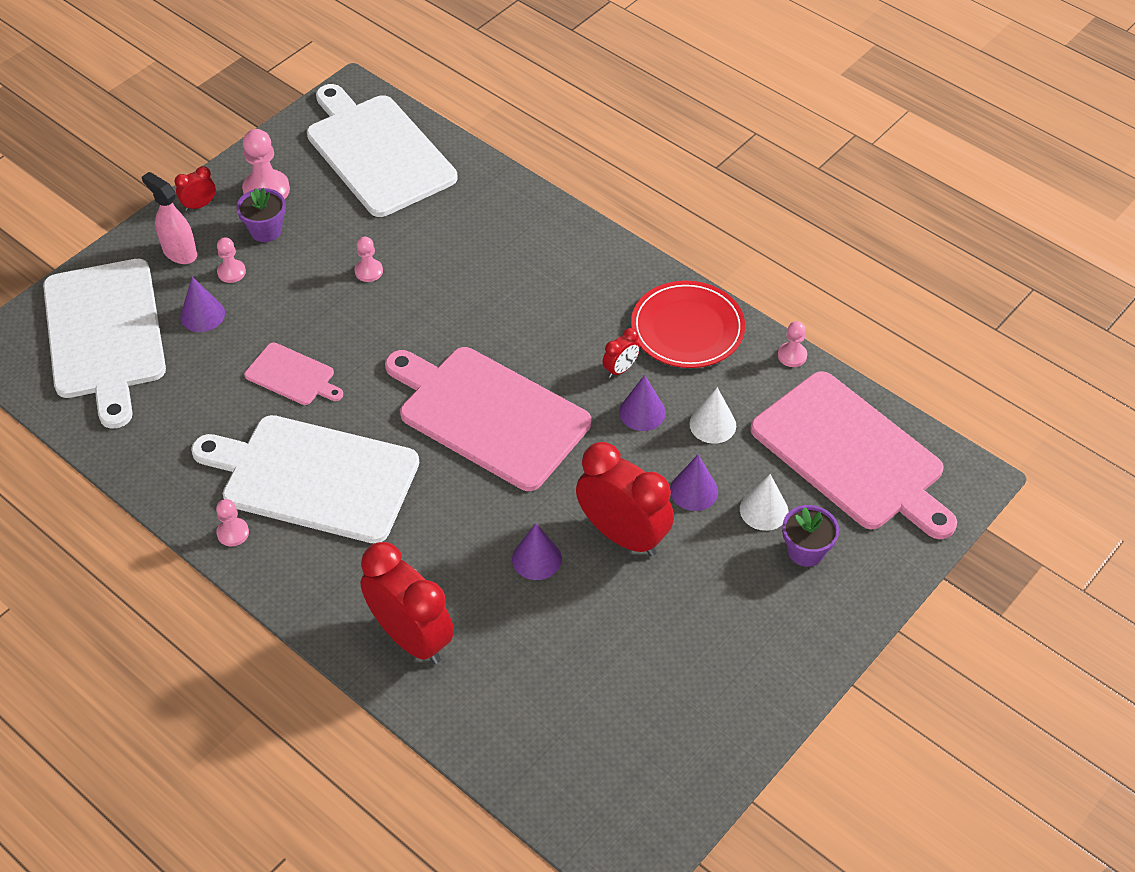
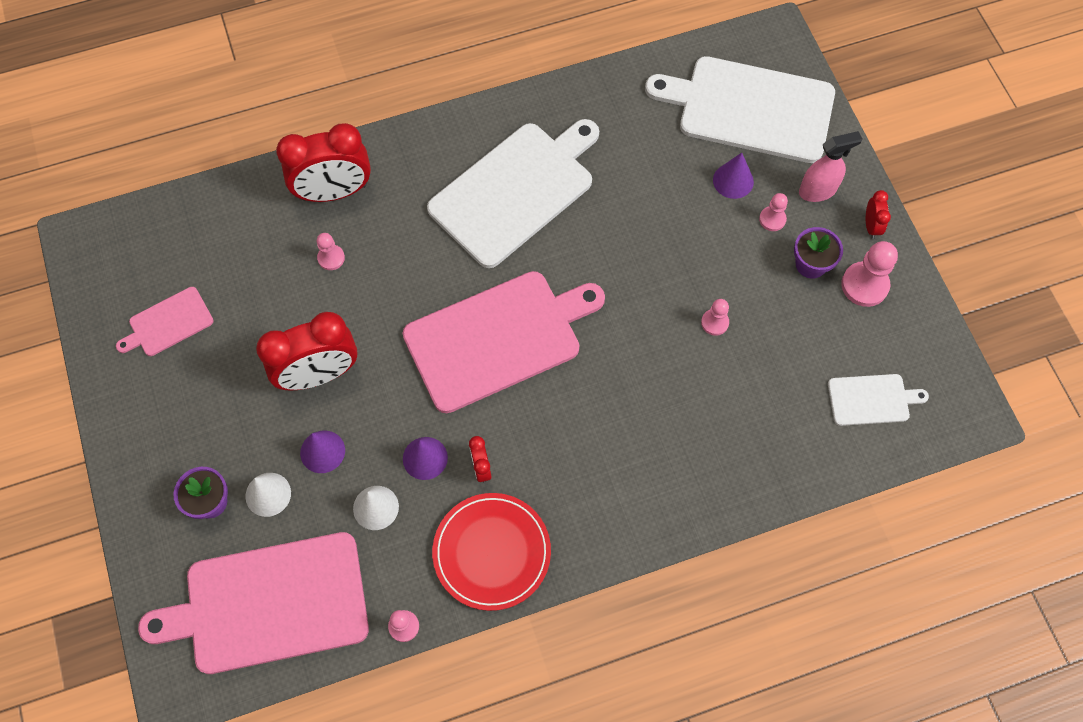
camera: 120 degrees right, 15 degrees up
pink pawn [216,499,249,546] -> pink pawn moved to [317,233,345,270]
pink cutting board [244,343,343,405] -> pink cutting board moved to [116,287,214,356]
white cutting board [307,84,458,217] -> white cutting board [828,374,929,426], size x0.47
purple cone [512,524,562,580] -> none

